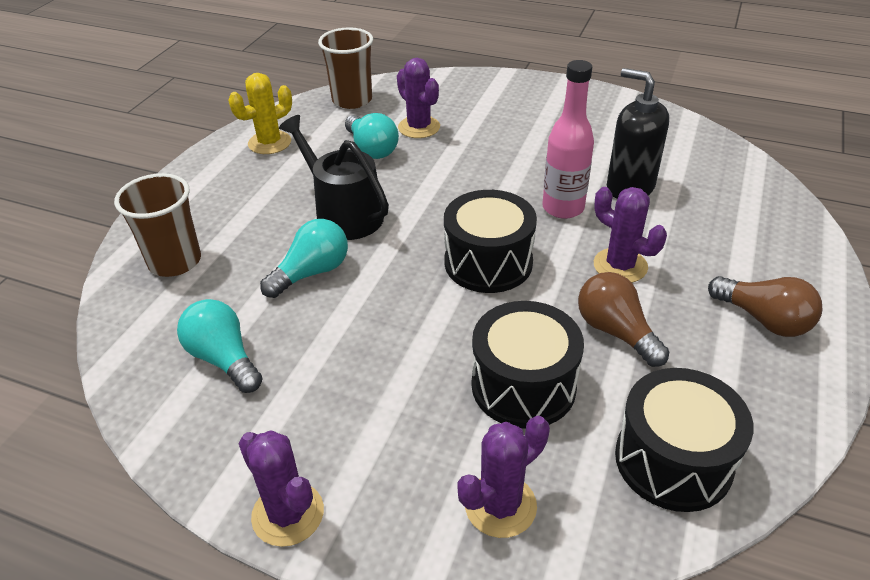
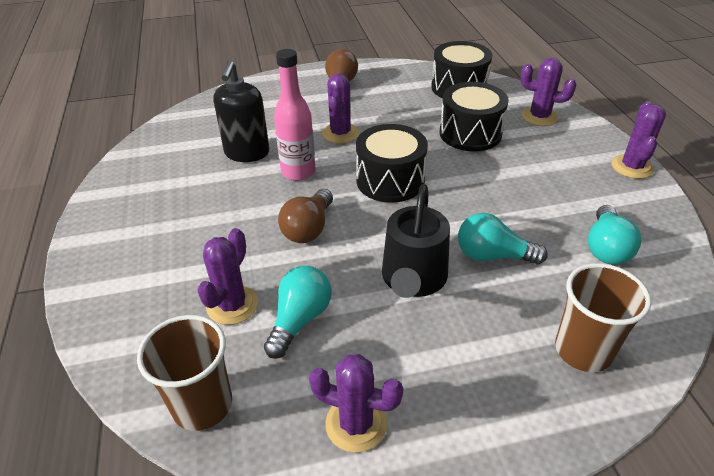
camera: 125 degrees left, 0 degrees up
yellow cactus [228,73,292,154] -> purple cactus [309,354,404,453]
brown light bulb [578,272,669,367] -> brown light bulb moved to [278,189,333,243]

